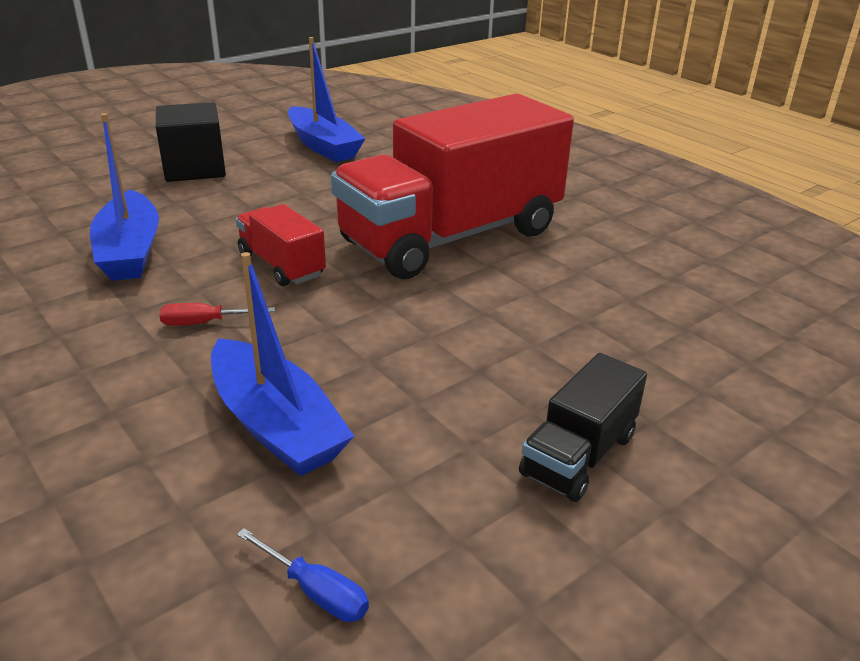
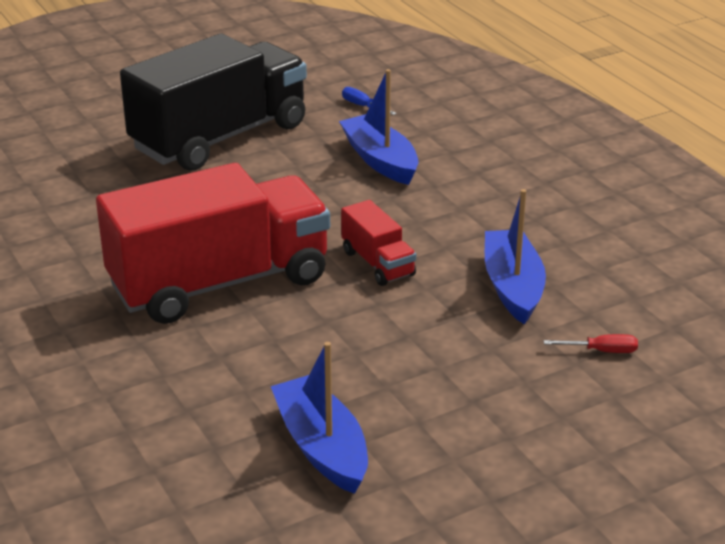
camera: 170 degrees left, 0 degrees up
black cube [156,102,226,182] -> none
red screwdriver [159,303,275,326] -> red screwdriver moved to [544,334,638,353]
black truck [519,353,647,502] -> black truck [120,34,307,171], size x2.28

